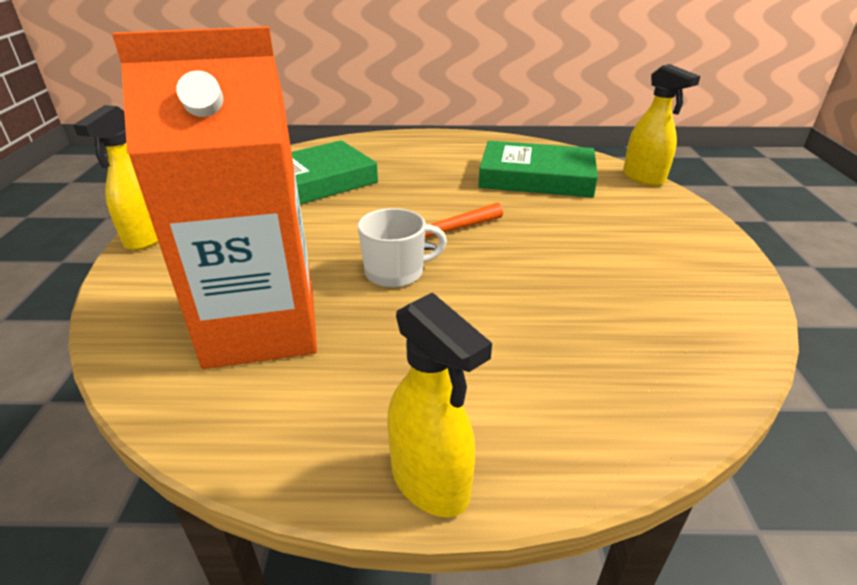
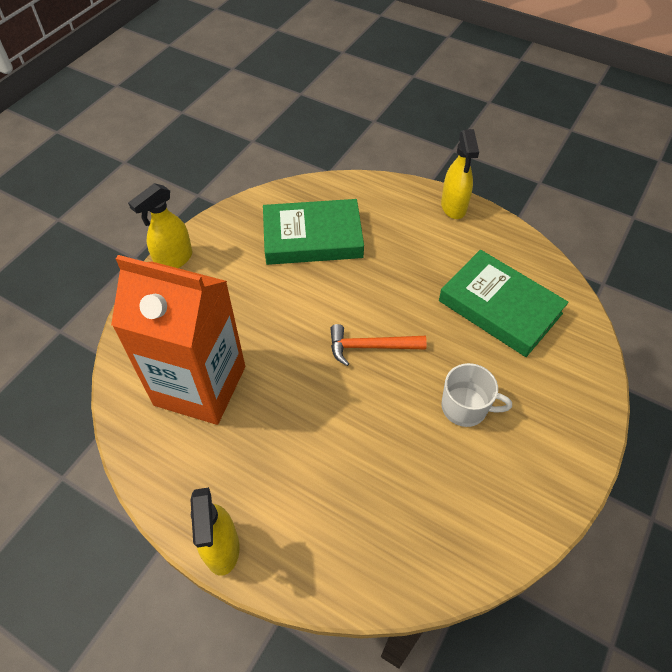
camera: 30 degrees right, 20 degrees up
white mug [358,208,447,288] -> white mug moved to [441,363,512,427]
yellow spray bottle [623,64,700,186] -> yellow spray bottle moved to [441,129,479,219]

